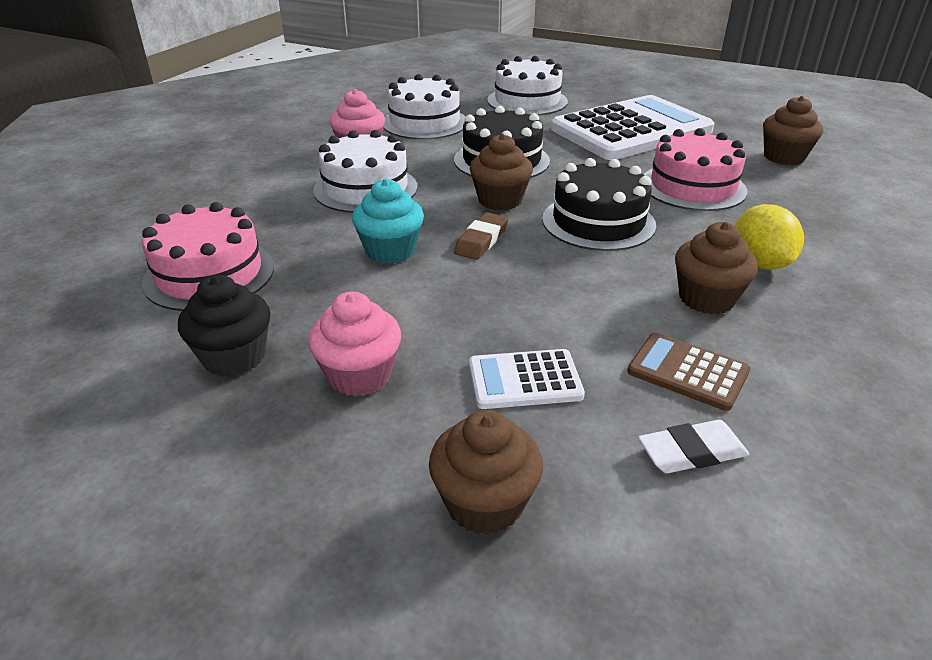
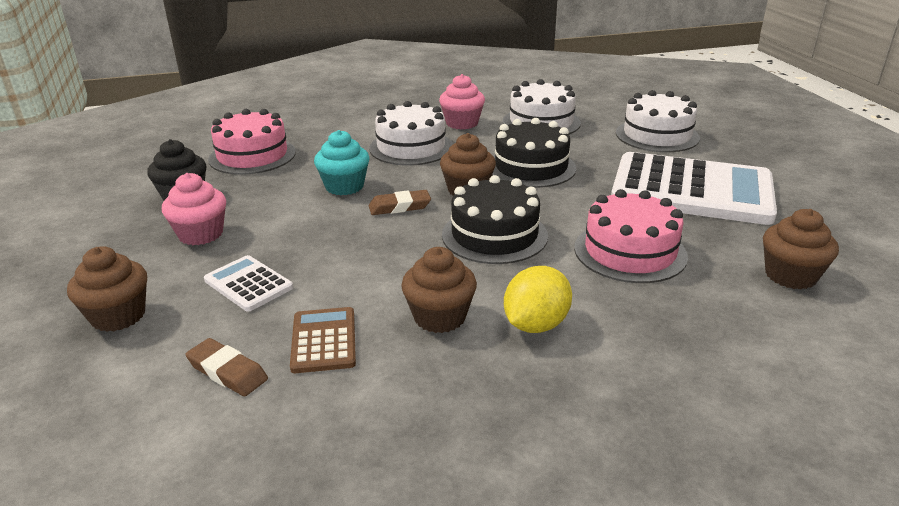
camera: 50 degrees right, 5 degrees down
white eraser [638,420,749,473] -> brown eraser [185,338,268,396]

